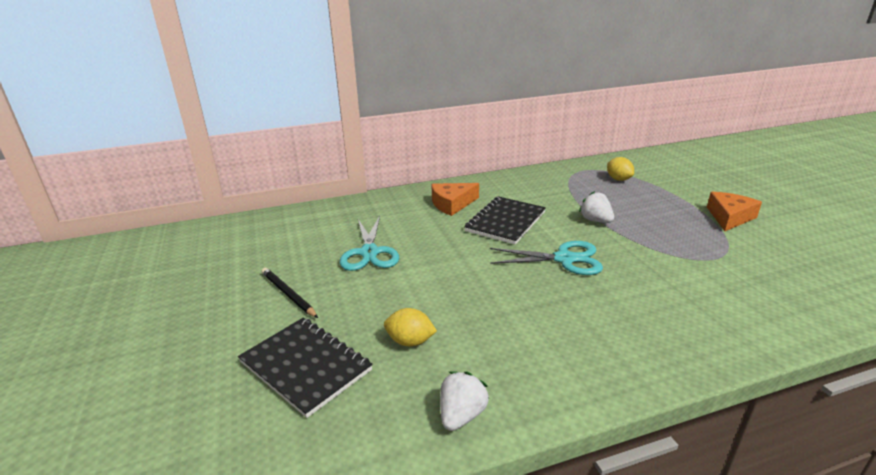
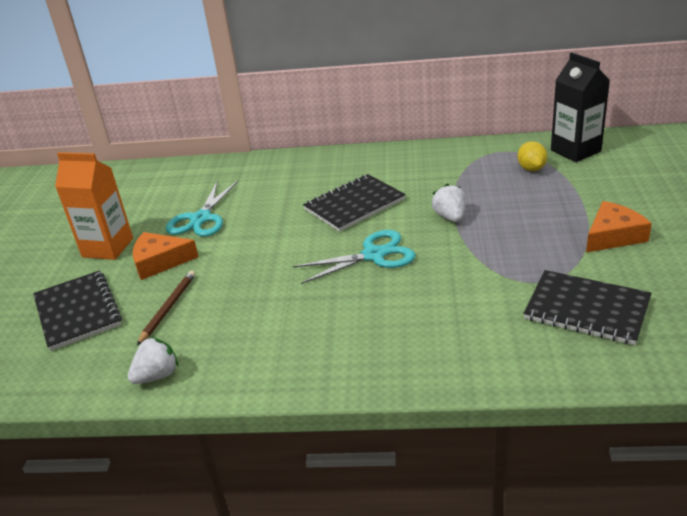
camera: 25 degrees right, 5 degrees up
black pencil [262,268,318,318] -> orange carton [55,152,133,260]
yellow lemon [384,308,437,346] -> brown pencil [137,270,195,345]
orange cheese [431,183,479,216] -> orange cheese moved to [133,232,199,280]
turquoise scissors [490,241,603,275] -> turquoise scissors turned 45 degrees counterclockwise [293,230,415,284]
none -> black notebook [523,270,651,345]
none -> black carton [551,52,610,162]

